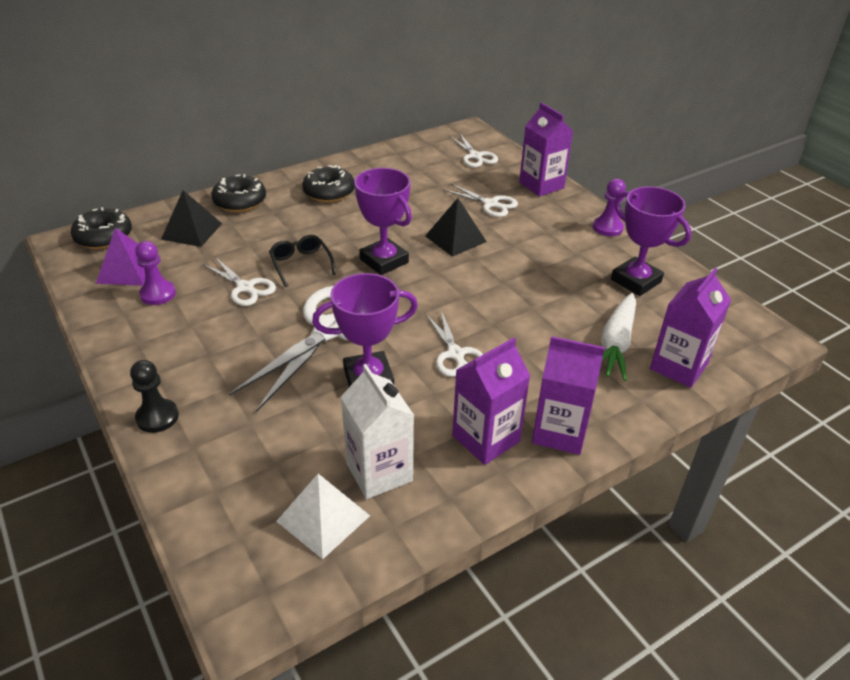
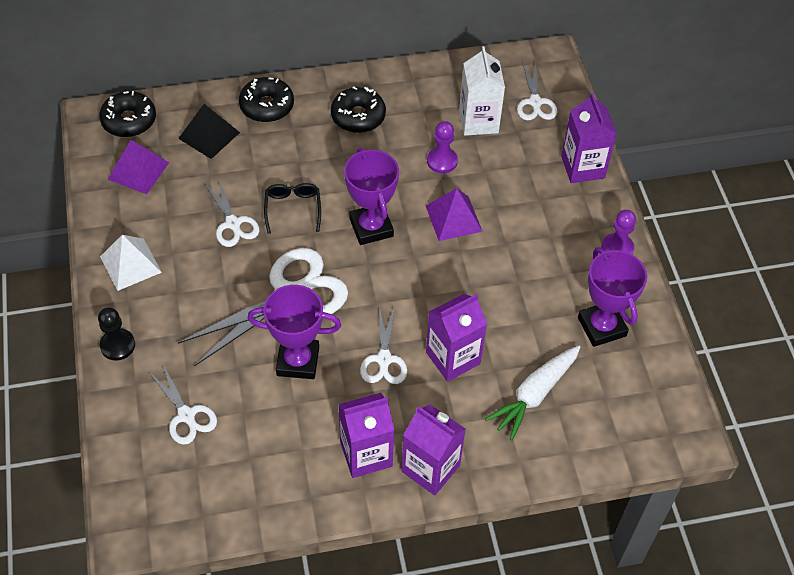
camera: 20 degrees right, 15 degrees up
purple pawn [135,241,176,305] -> purple pawn moved to [427,121,458,173]
white pyramid [276,474,370,559] -> white pyramid moved to [100,235,162,291]
white carton [341,364,414,499] -> white carton moved to [459,46,505,136]
black pyramid [425,198,487,257] -> purple pyramid [426,188,483,241]
white scissors [443,183,518,217] -> white scissors moved to [149,363,217,445]
purple carton [650,268,731,388] -> purple carton moved to [426,294,487,382]

